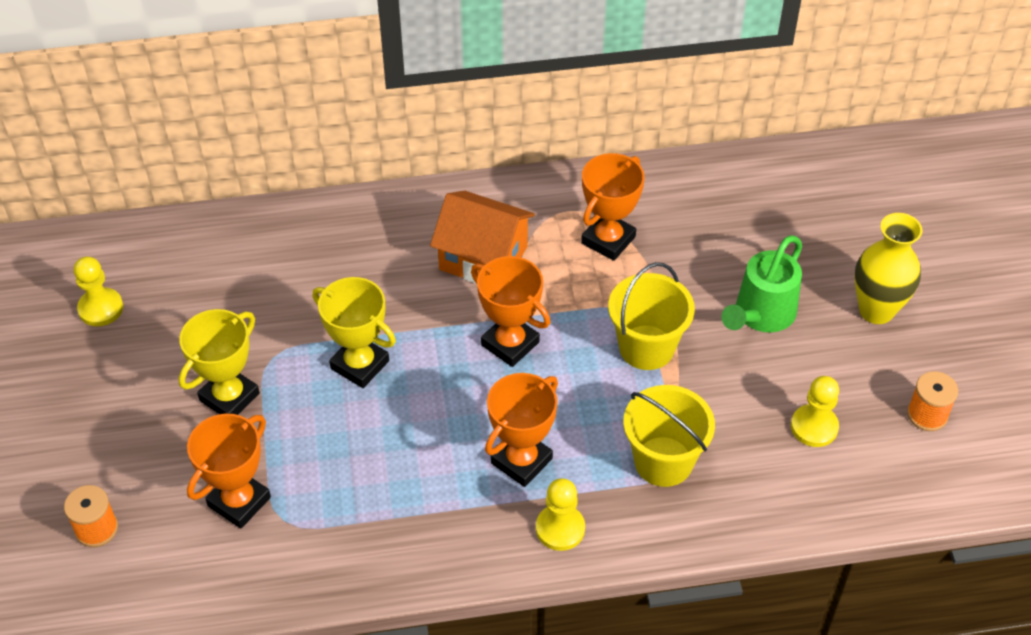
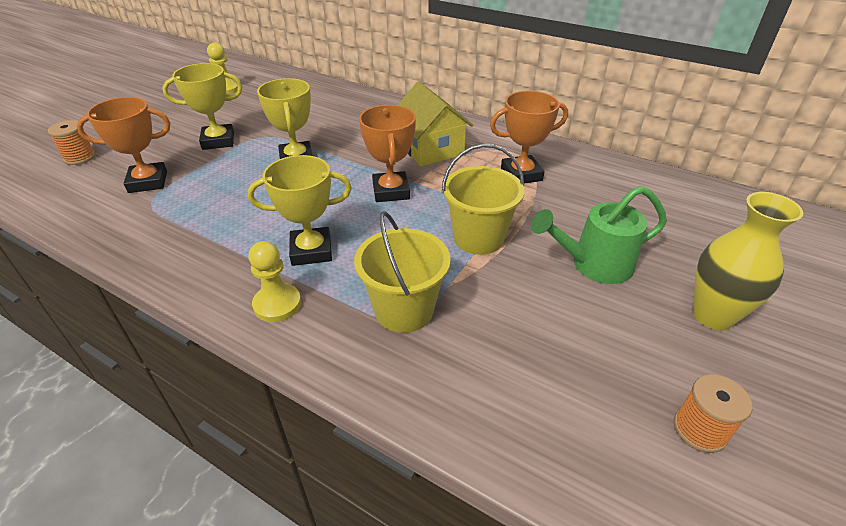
camera: 40 degrees right, 10 degrees down
orange house [430,191,535,283] -> yellow house [398,82,473,166]
orange trophy [485,373,558,487] -> yellow trophy [248,155,352,266]
yellow pawn [791,376,839,447] -> none

